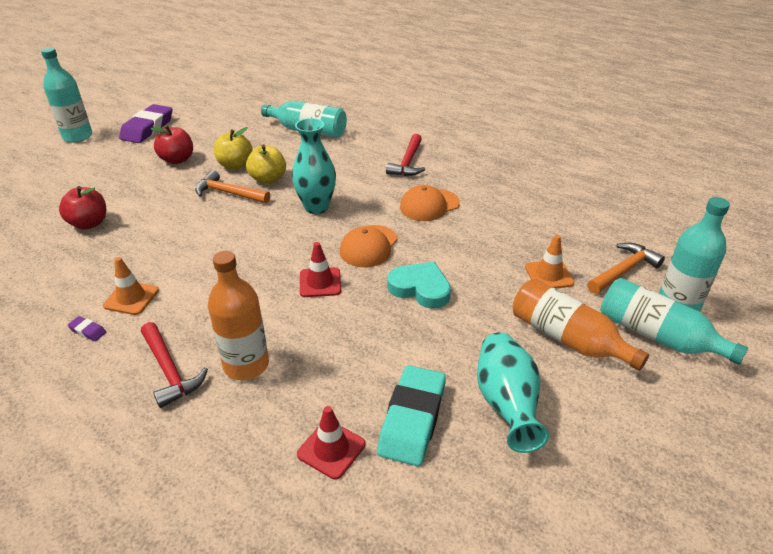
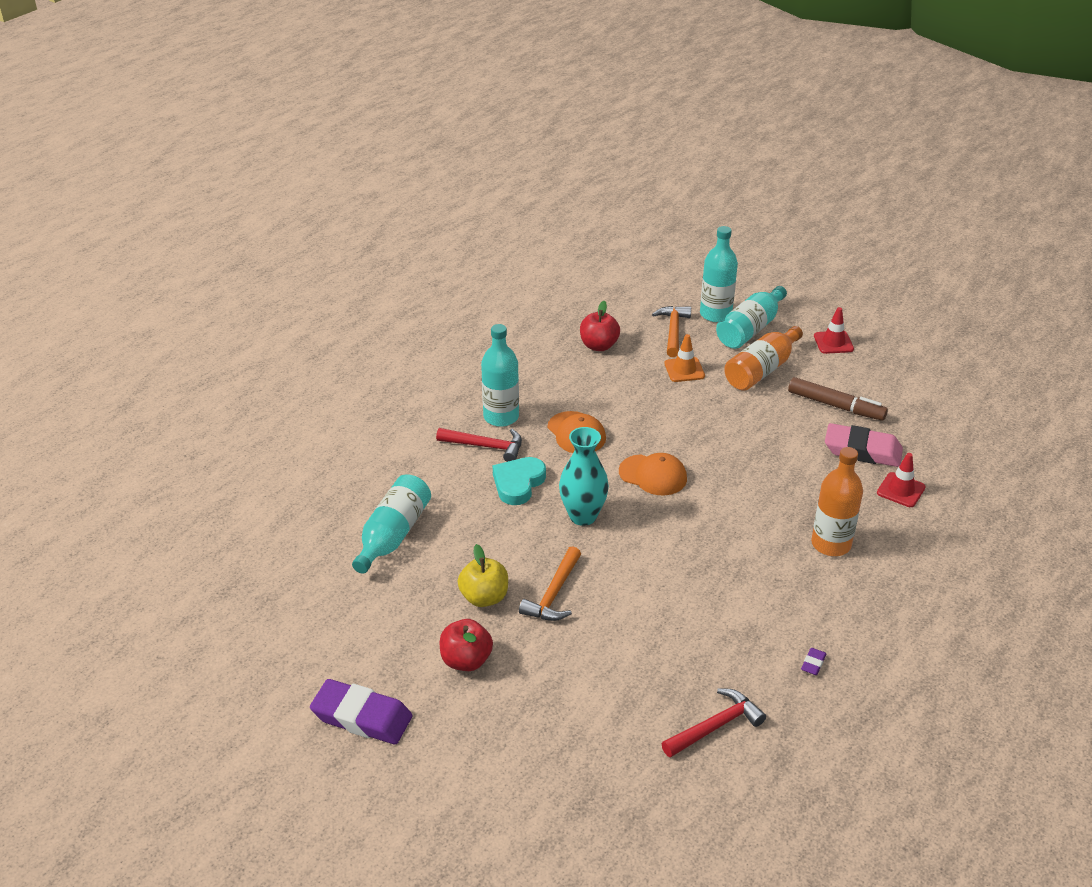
camera: 90 degrees left, 0 degrees up
turquoise bottle [41,48,92,143] -> turquoise bottle moved to [481,324,519,427]
red apple [59,186,106,230] -> red apple moved to [580,301,620,351]
orange traffic cone [103,257,159,315] -> none
red hammer [141,322,208,408] -> red hammer moved to [662,689,766,758]
yellow apple [246,144,286,184] -> none
red traffic cone [300,242,341,297] -> red traffic cone moved to [814,307,854,354]
turquoise eraser [377,365,446,466] -> pink eraser [825,423,903,467]
turquoise heart [387,262,451,309] -> turquoise heart moved to [492,457,546,505]
turquoise vase [477,332,549,453] -> brown marker [788,377,888,421]
orange hammer [587,243,665,294] -> orange hammer turned 45 degrees clockwise [652,306,691,357]

